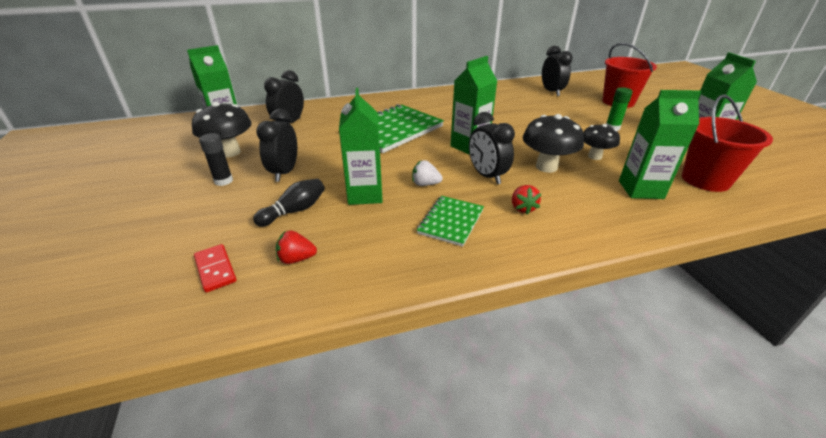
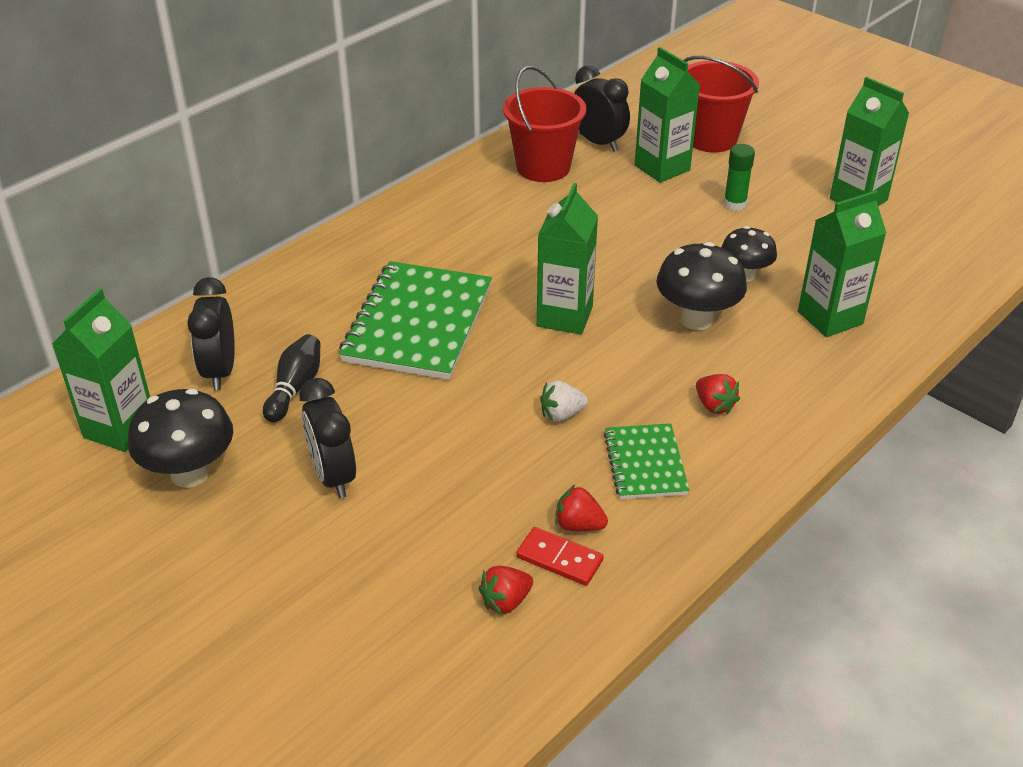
camera: 30 degrees left, 5 degrees up
red domino [194,244,237,293] -> red domino moved to [516,527,604,586]
black glue stick [199,133,233,186] -> none
black bowling pin [253,179,325,227] -> black bowling pin moved to [263,334,321,422]
green carton [339,88,383,205] -> green carton moved to [635,47,700,183]
black clock [469,112,515,184] -> none
red bucket [682,94,773,192] -> red bucket moved to [503,66,586,182]
none -> red strawberry [555,485,608,531]

